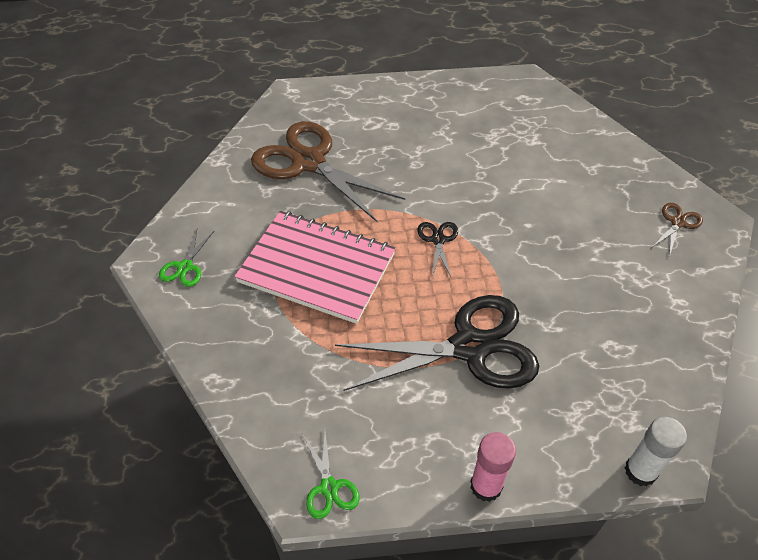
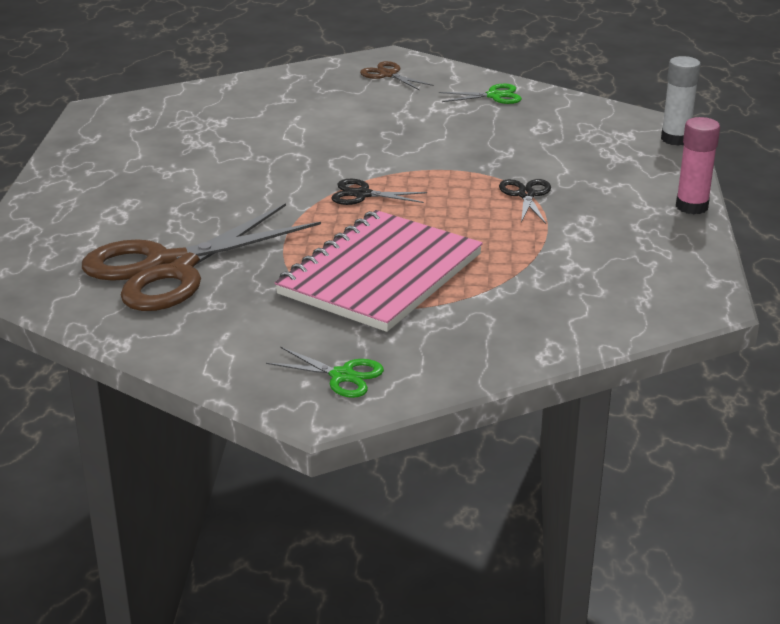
camera: 80 degrees left, 20 degrees down
green scissors [303,432,360,519] -> green scissors moved to [439,84,522,104]
black scissors [335,295,539,391] -> black scissors [499,179,551,224], size x0.42

